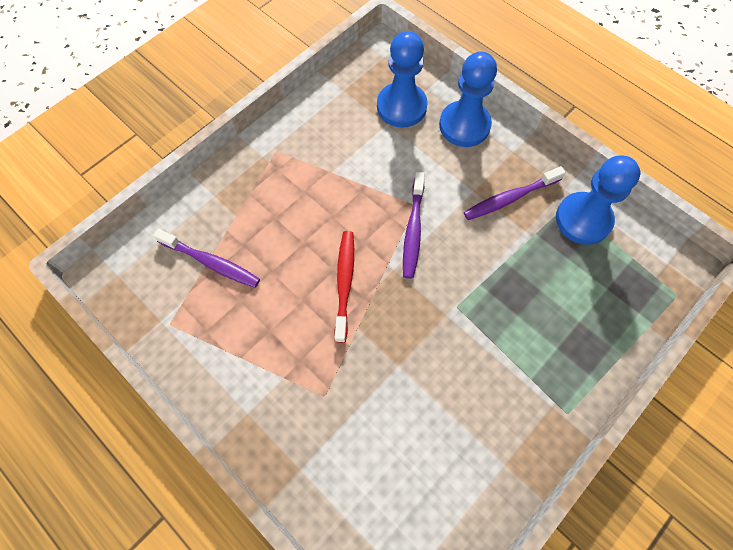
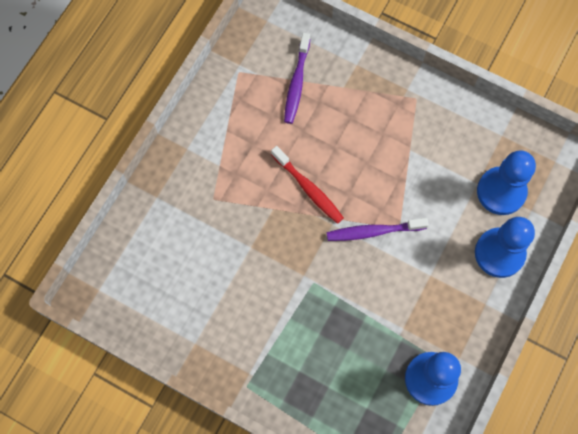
camera: 75 degrees right, 5 degrees up
red toothbrush [334,231,354,343] -> red toothbrush turned 60 degrees clockwise [271,146,344,224]
purple toothbrush [464,166,566,220] -> none

